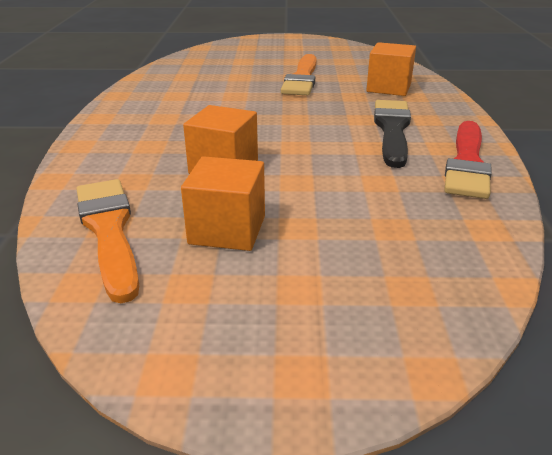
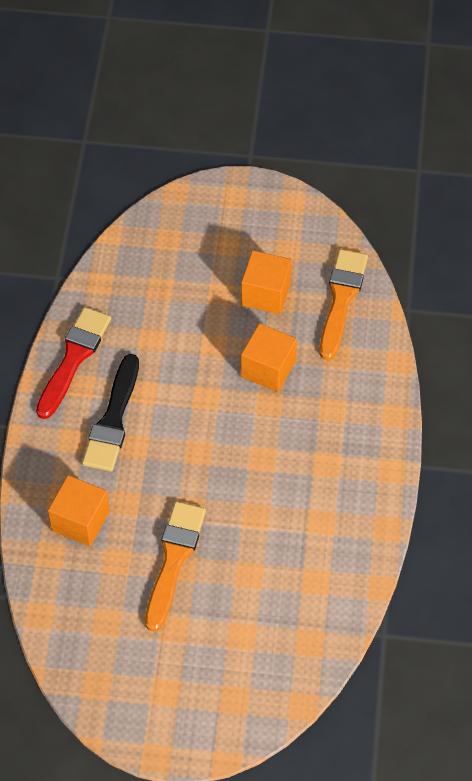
camera: 175 degrees left, 25 degrees up
orange brush [76,179,139,303] -> orange brush turned 150 degrees counterclockwise [320,249,368,360]

